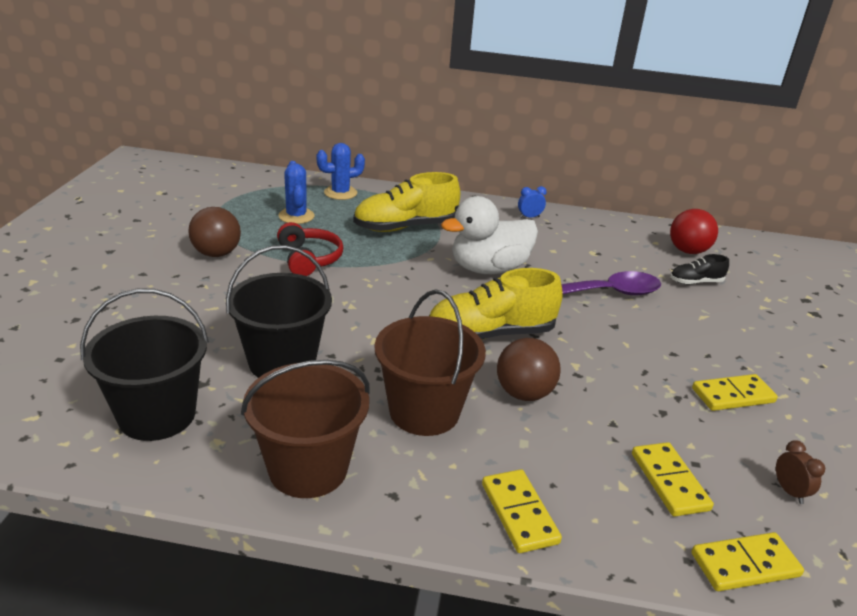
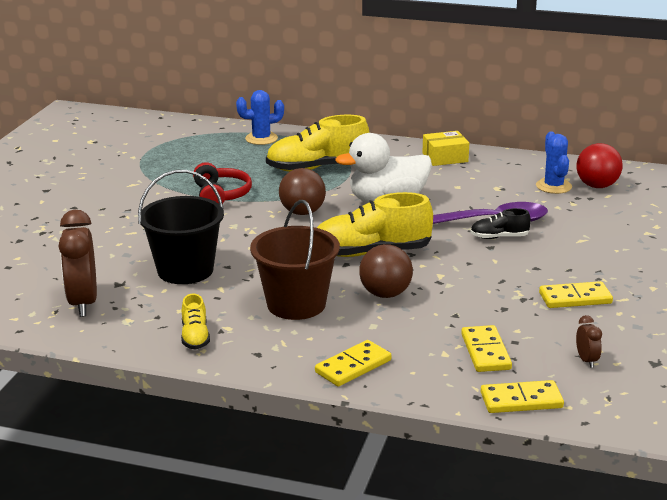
camera: 10 degrees right, 5 degrees down
black bucket [80,289,209,441] -> brown clock [58,210,97,317]
brown ball [188,207,241,257] -> brown ball moved to [279,168,326,215]
brown bucket [241,360,370,498] -> yellow shoe [181,294,210,350]
blue cactus [278,161,314,224] -> blue cactus moved to [536,131,572,194]
yellow domino [482,469,562,553] -> yellow domino turned 60 degrees clockwise [315,340,391,387]
blue clock [518,186,547,218] -> yellow box [422,131,469,166]
black shoe [670,254,729,284] -> black shoe moved to [470,208,531,239]

